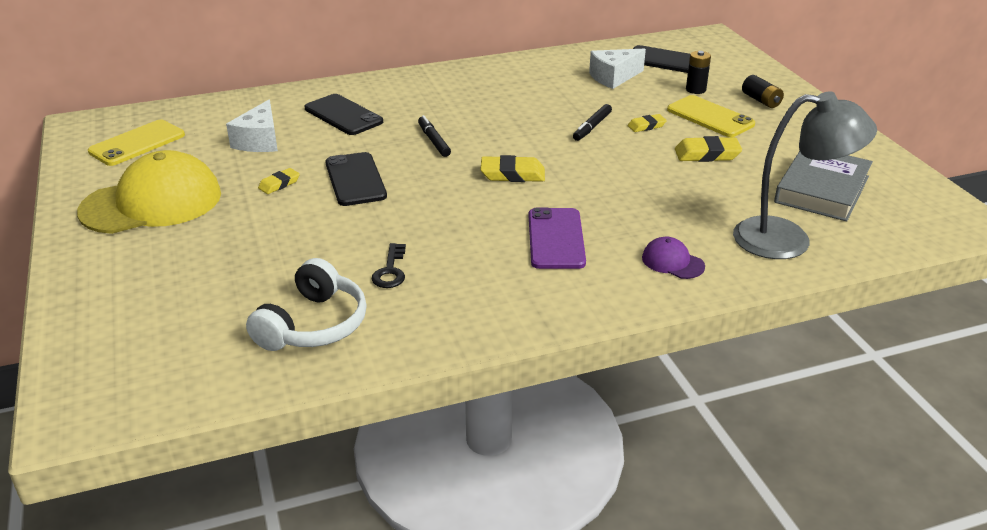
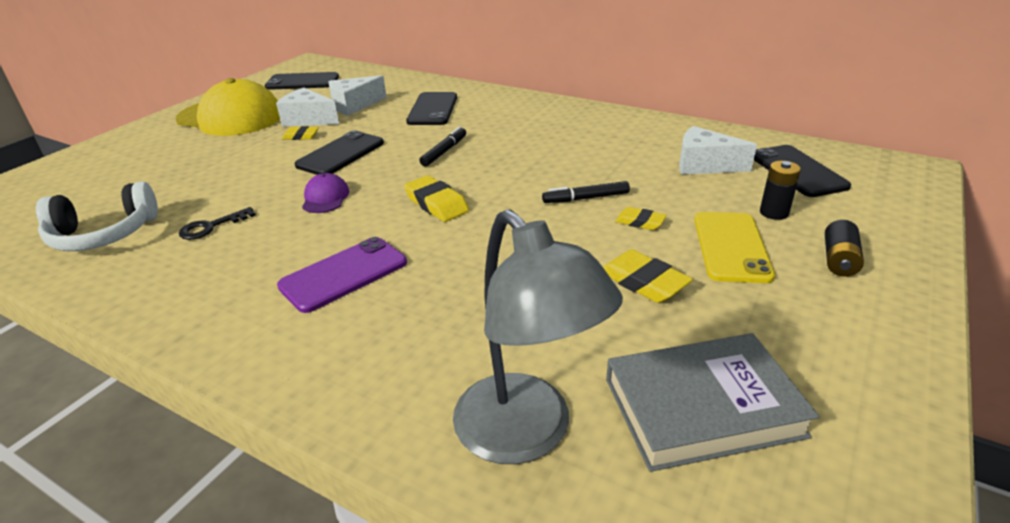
camera: 50 degrees right, 0 degrees up
yellow phone [88,120,185,166] -> black phone [264,72,339,90]
purple cap [642,237,705,279] -> purple cap moved to [302,173,349,213]
none -> white cheese [276,88,339,126]

